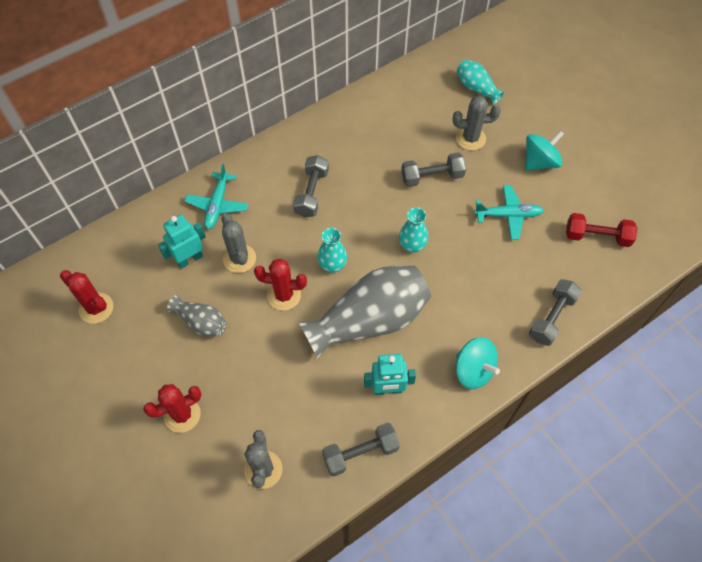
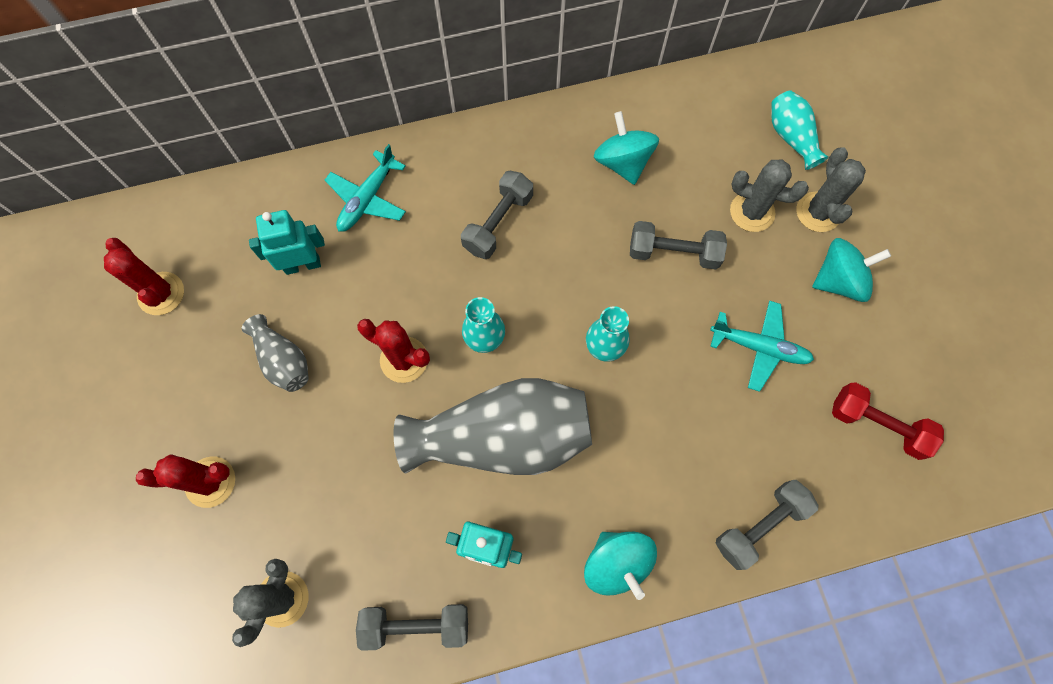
camera: 20 degrees right, 10 degrees up
grey cactus [222,214,256,273] -> grey cactus moved to [796,147,866,232]
none -> turquoise spinning top [594,111,659,185]

